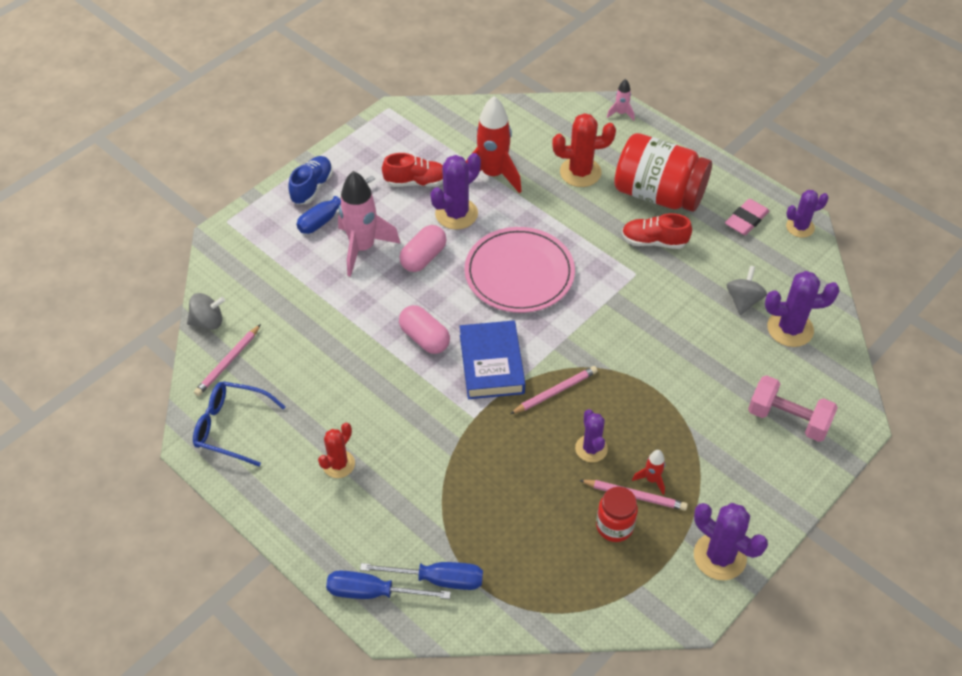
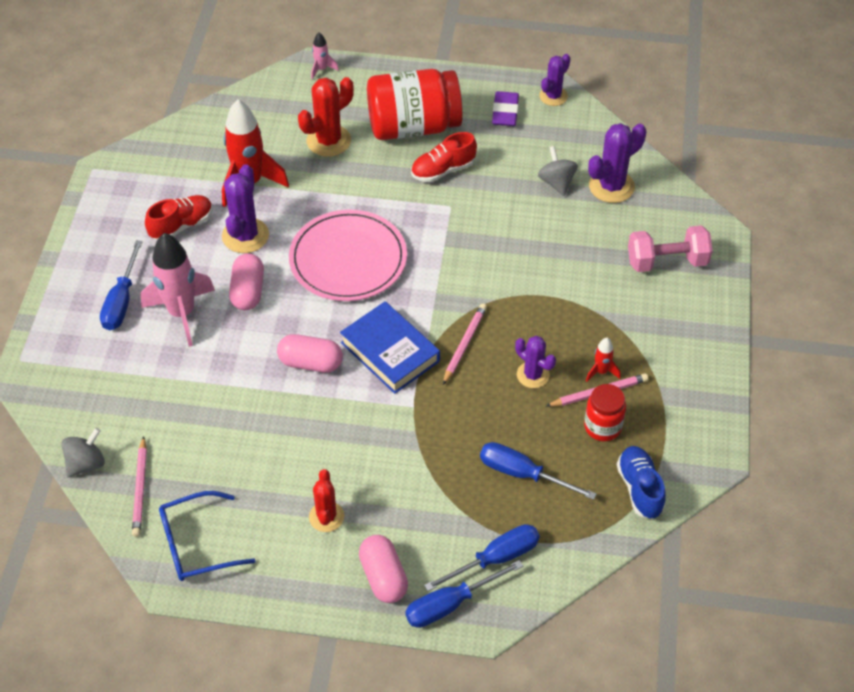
camera: 35 degrees left, 0 degrees up
blue shoe [288,156,333,205] -> blue shoe moved to [617,446,666,519]
purple cactus [694,503,768,580] -> none
pink eraser [725,199,769,235] -> purple eraser [492,91,519,126]
none -> pink capsule [359,535,408,603]
none -> blue screwdriver [480,442,597,500]

